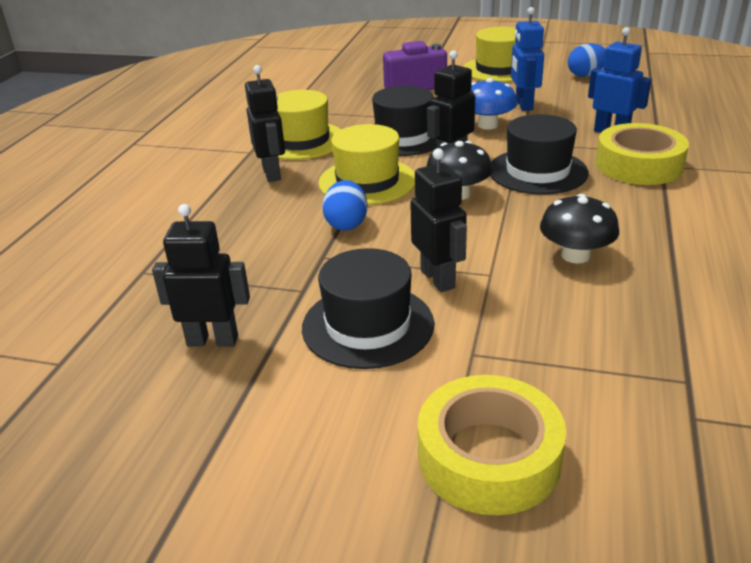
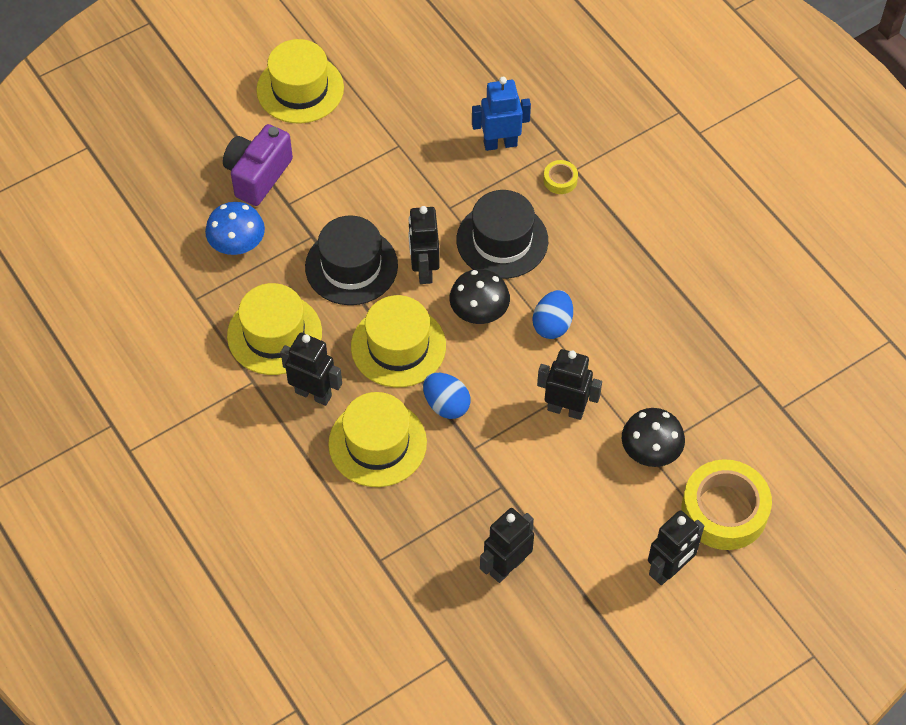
camera: 50 degrees left, 25 degrees up
black hat [302,248,434,369] -> none
blue mushroom [471,78,517,129] -> blue mushroom moved to [205,202,265,255]
blue robot [511,7,544,111] -> none
black mushroom [540,194,619,263] -> black mushroom moved to [622,408,685,467]
blue egg [568,43,606,77] -> blue egg moved to [533,290,573,339]
yellow tape [596,123,689,185] -> yellow tape [543,160,578,194], size x0.44
none -> yellow hat [328,392,427,487]
none -> black robot [648,510,704,585]

